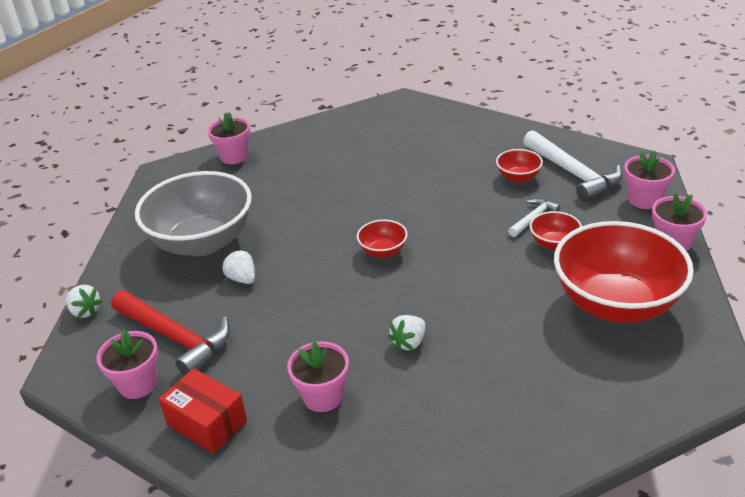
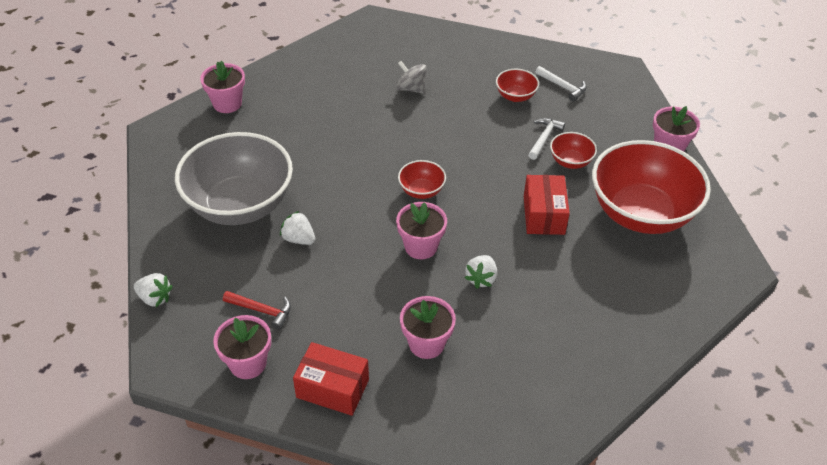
camera: 20 degrees left, 10 degrees up
red hammer [111,291,230,376] -> red hammer [223,291,291,330], size x0.51
white hammer [523,130,623,202] -> white hammer [535,66,587,101], size x0.51
pink flower pot [624,151,675,209] -> pink flower pot moved to [396,202,447,259]
none -> grey spinning top [396,61,427,93]
none -> red box [524,175,570,235]

